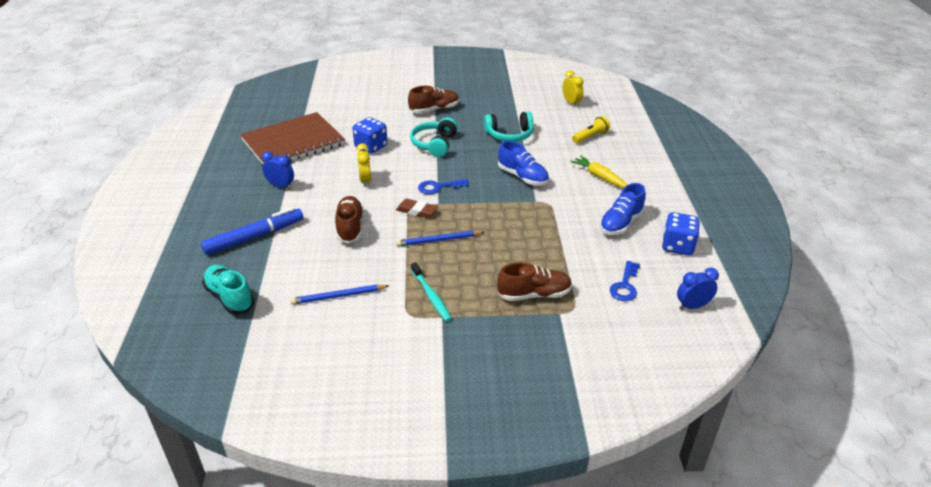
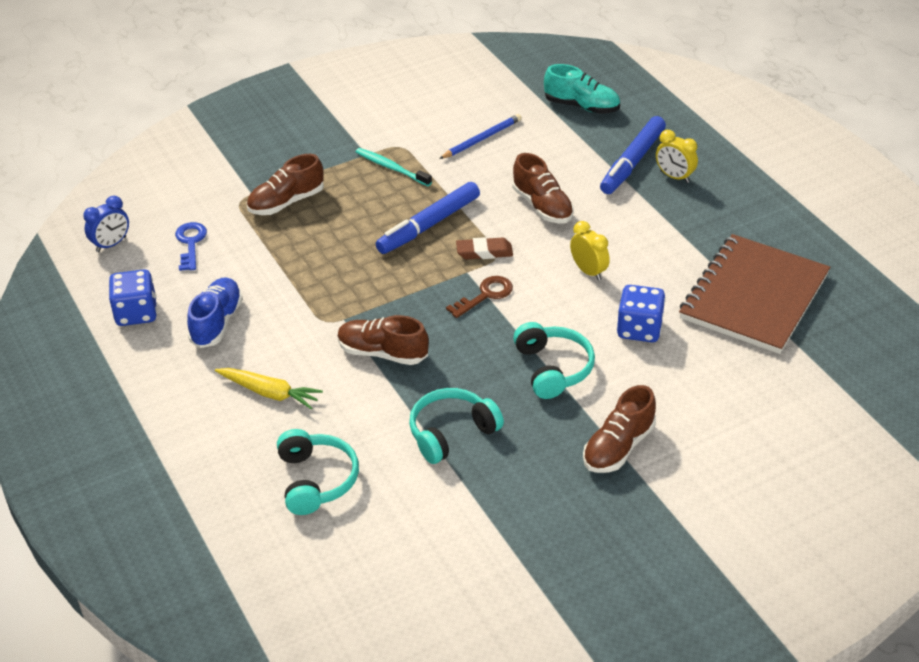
camera: 155 degrees right, 5 degrees up
blue clock [262,151,294,189] -> none
blue pencil [396,231,484,246] -> blue marker [376,182,480,254]
blue key [418,179,469,194] -> brown key [446,276,513,318]
blue shoe [498,141,549,186] -> brown shoe [337,315,429,365]
yellow clock [563,70,584,107] -> yellow clock moved to [656,130,698,183]
yellow flashlight [572,116,610,143] -> turquoise headphones [277,429,359,515]

